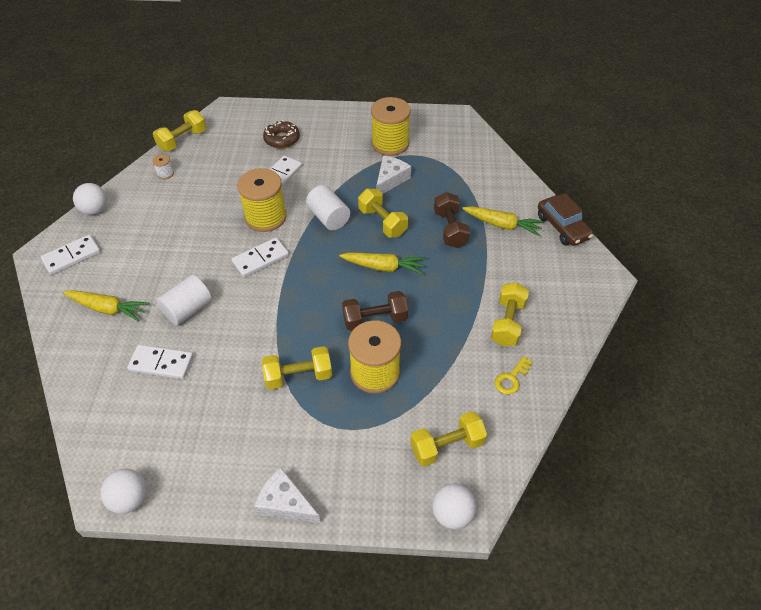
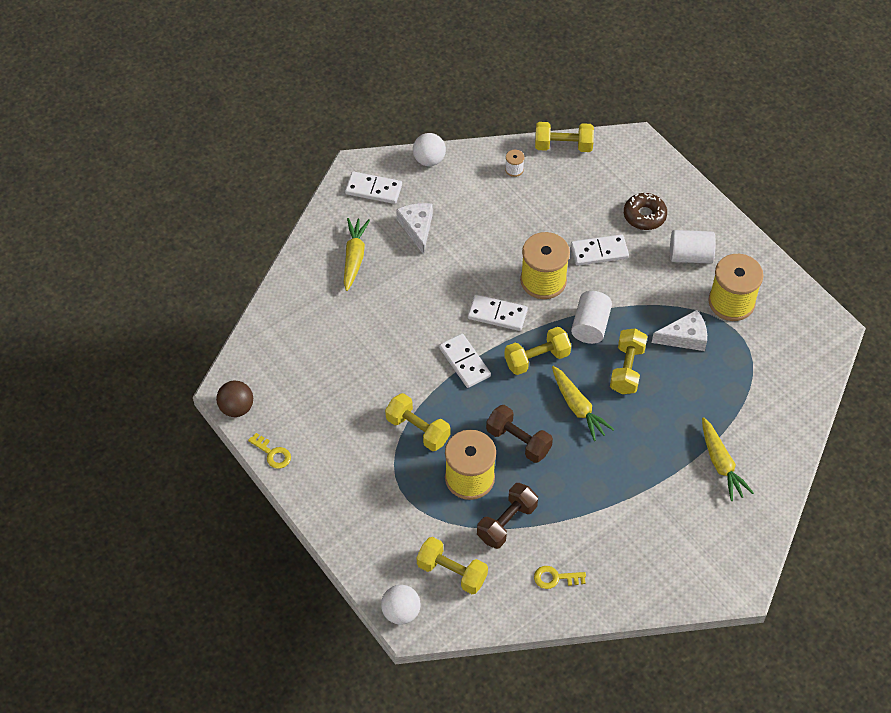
camera: 50 degrees right, 5 degrees up
yellow carrot [63,290,149,322] -> yellow carrot turned 150 degrees counterclockwise [344,218,370,291]
white ball [100,469,147,514] -> brown ball [216,381,253,417]
white domino [127,345,193,379] -> white domino moved to [439,333,491,388]
white cylinder [157,275,212,325] -> white cylinder moved to [670,230,716,264]
white cheese [254,468,321,523] -> white cheese moved to [396,203,433,255]
brown dumbbell [434,192,470,248] -> brown dumbbell moved to [477,483,538,549]
yellow dumbbell [490,282,529,346] -> yellow dumbbell moved to [504,327,571,375]
brown car [538,193,593,246] -> none
none -> yellow key [248,433,291,469]

